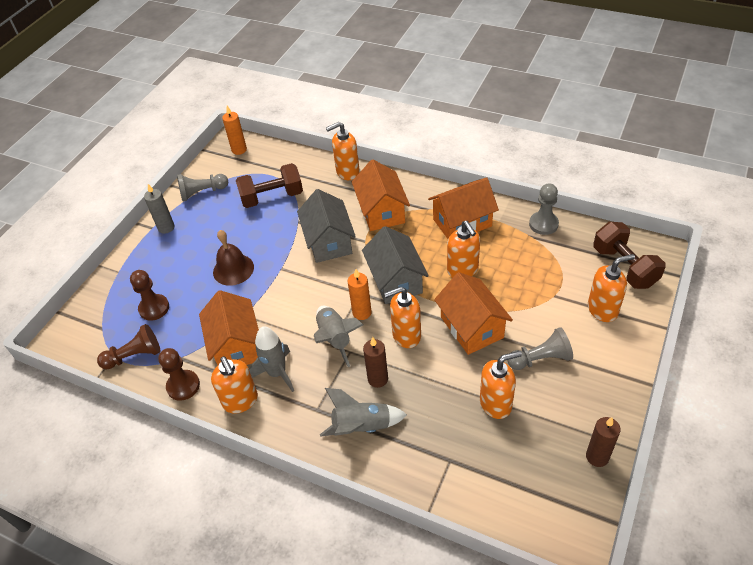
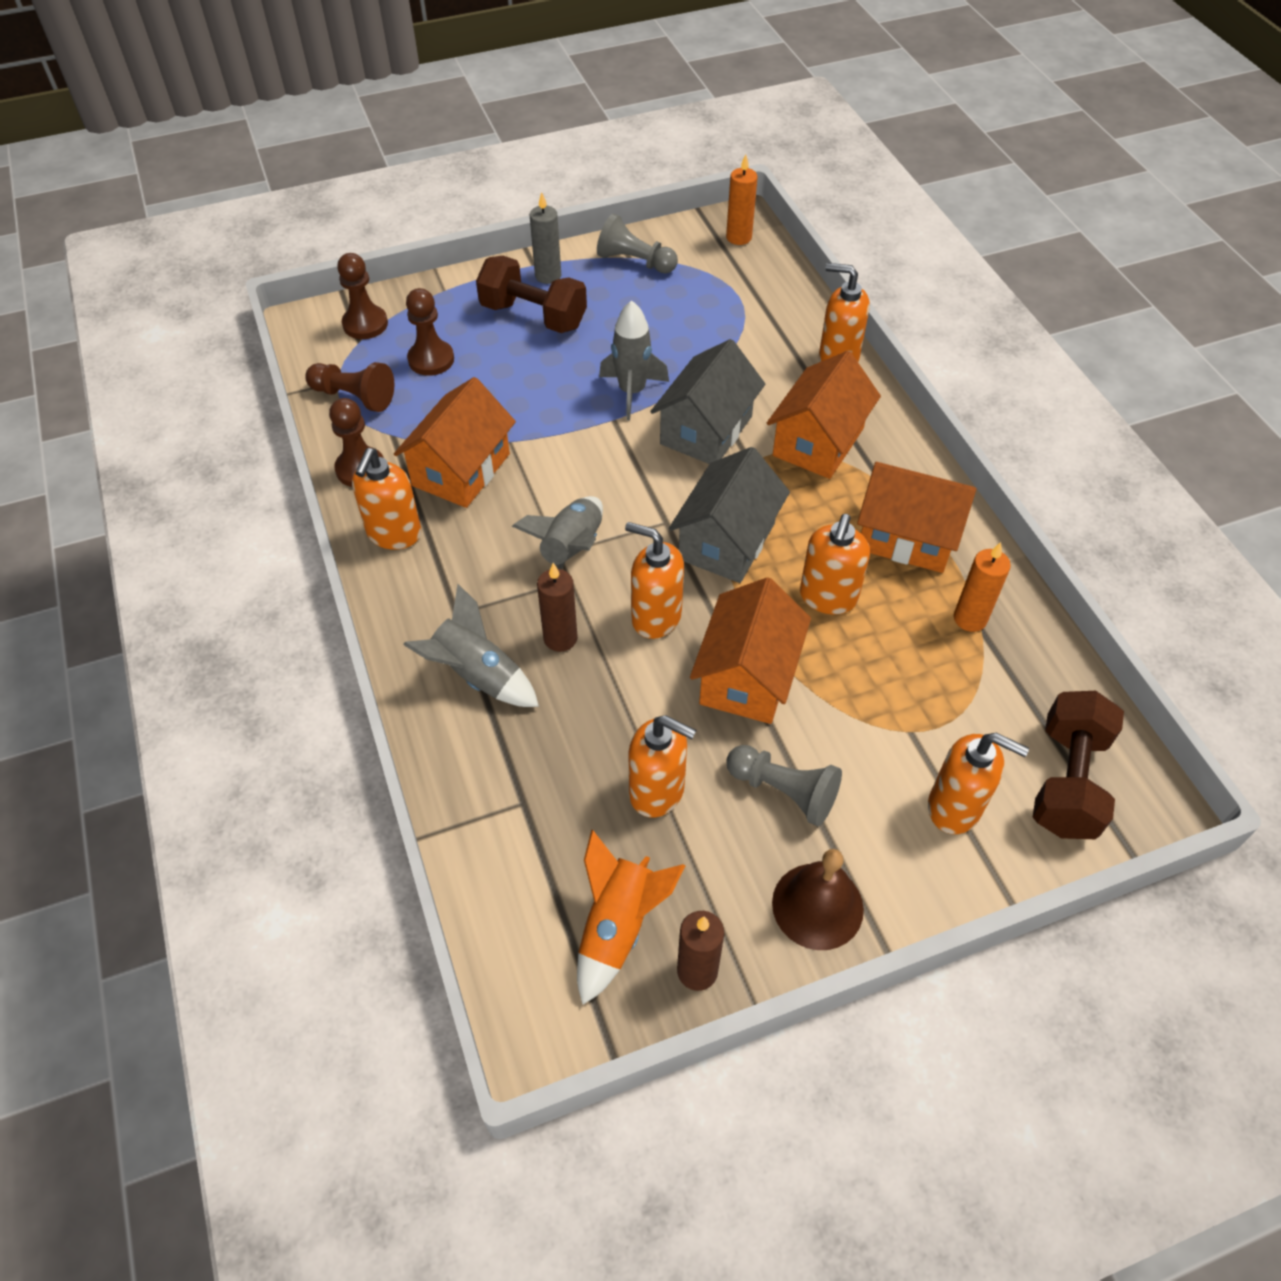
camera: 40 degrees right, 5 degrees up
brown bell [213,230,254,286] -> brown bell moved to [772,849,864,950]
brown dumbbell [236,163,303,208] -> brown dumbbell moved to [476,256,587,333]
grey rocket [249,326,294,392] -> grey rocket moved to [599,300,669,421]
orange candle [348,269,372,320] -> orange candle moved to [954,542,1011,632]
grey pawn [529,183,559,235] -> none
none -> brown pawn [337,253,388,339]
none -> orange rocket [577,830,685,1004]

